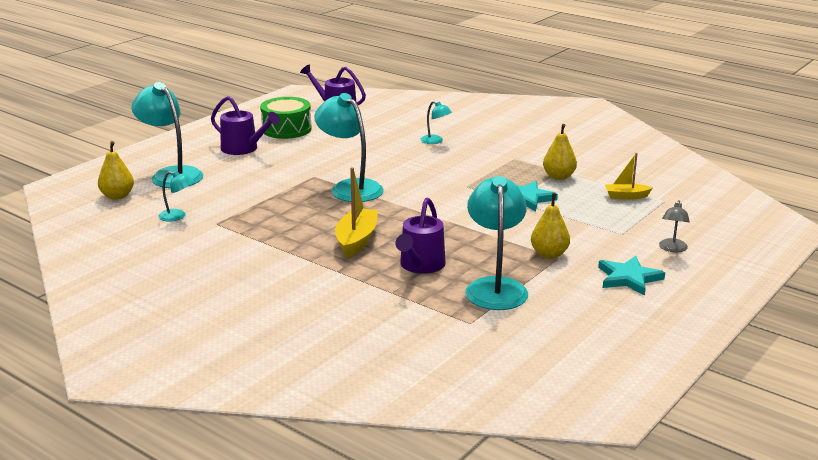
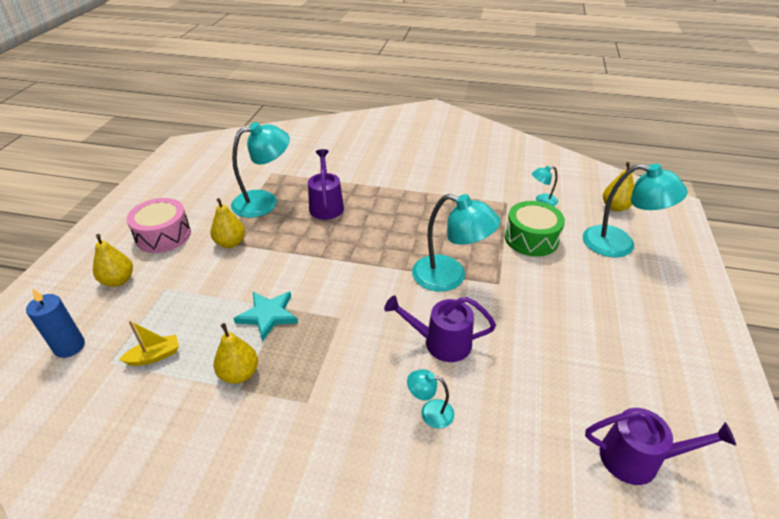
camera: 155 degrees right, 15 degrees up
purple watering can [211,96,280,155] -> purple watering can moved to [384,296,496,362]
green drum [260,97,312,139] -> green drum moved to [505,201,565,257]
yellow boat [335,167,378,258] -> none
turquoise lamp [465,176,528,310] -> turquoise lamp turned 90 degrees counterclockwise [231,122,290,218]
turquoise star [598,256,665,296] -> pink drum [126,198,191,253]
grey lamp [659,200,690,252] -> yellow pear [93,234,133,287]
none -> blue candle [26,288,85,358]

